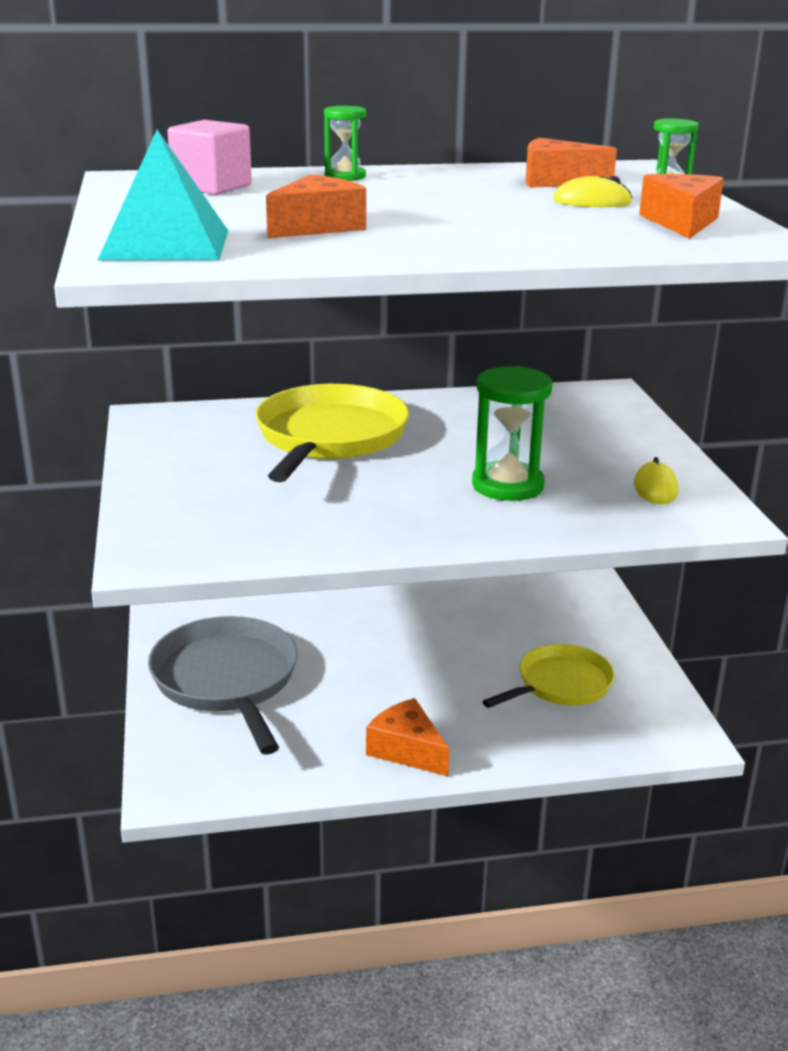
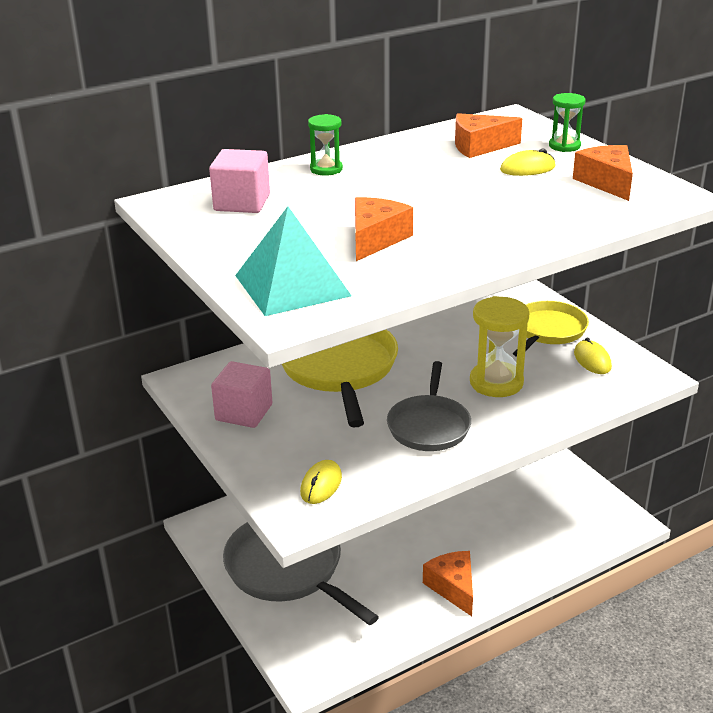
camera: 20 degrees left, 5 degrees up
orange cheese [366,698,449,776] -> orange cheese turned 45 degrees clockwise [423,551,473,616]
green hourglass [472,366,552,501] -> yellow hourglass [470,296,530,397]
yellow pan [482,644,615,708] -> yellow pan moved to [513,301,589,357]
none -> pink cube [211,361,272,428]
none -> yellow mouse [300,460,342,504]
none -> grey pan [387,361,471,451]

